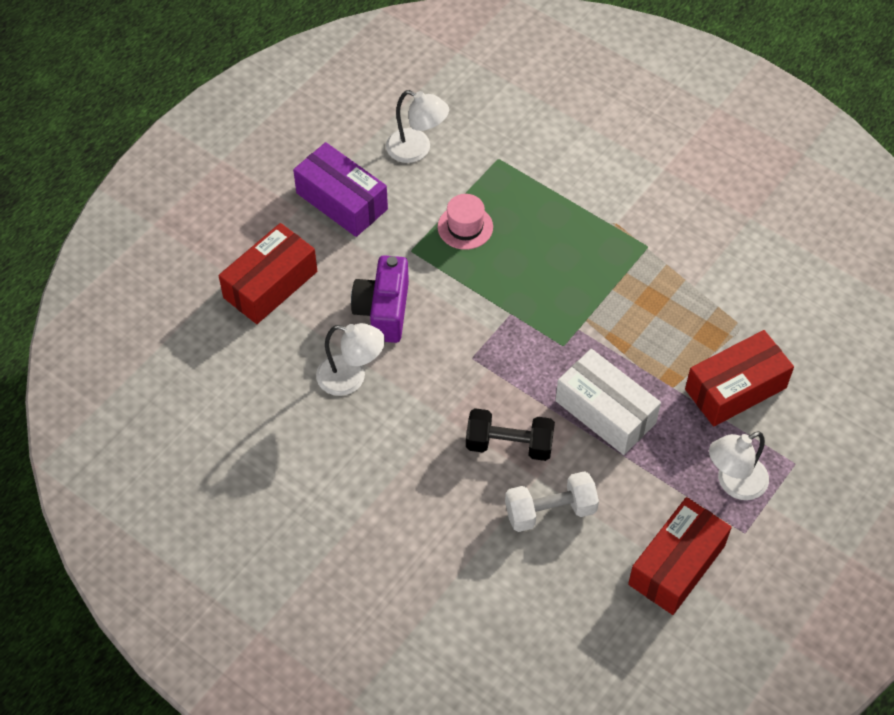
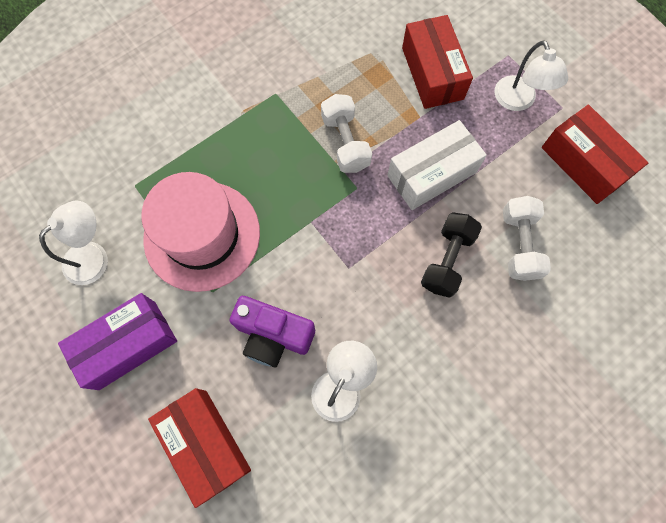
camera: 75 degrees left, 15 degrees up
pink hat [438,194,493,250] -> pink hat [141,172,260,292], size x2.14
none -> white dumbbell [321,94,372,173]

